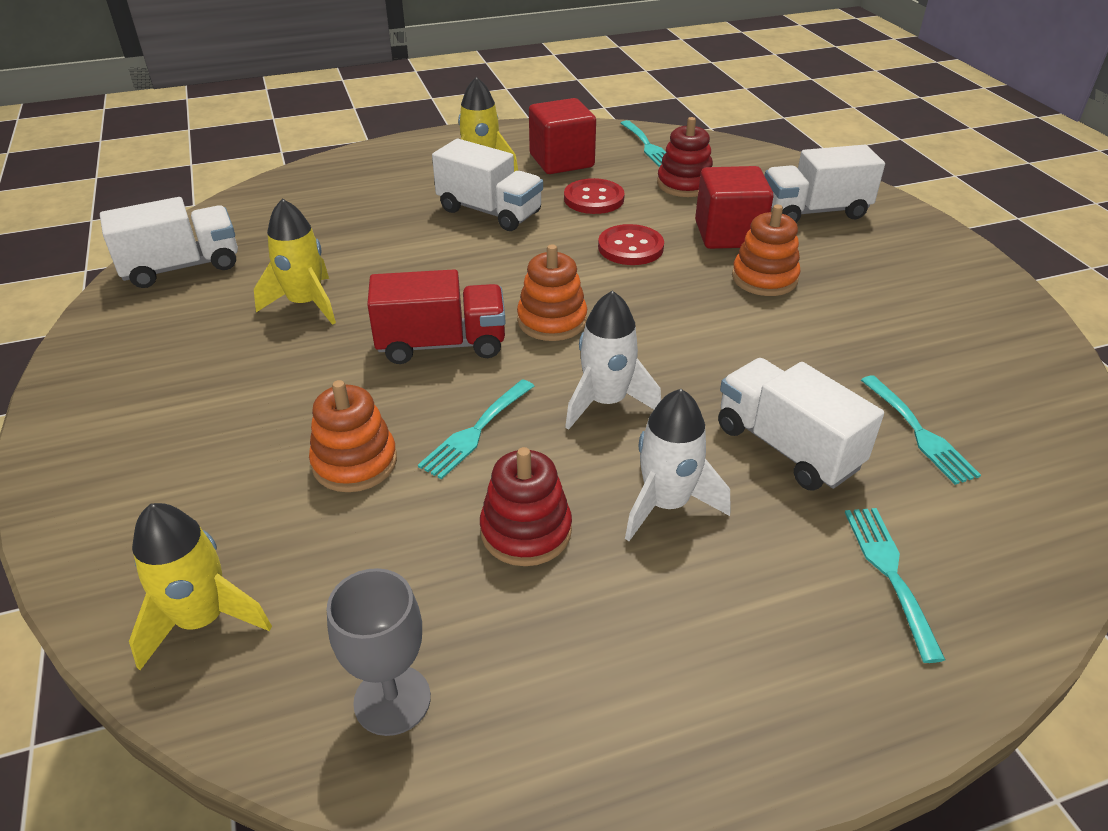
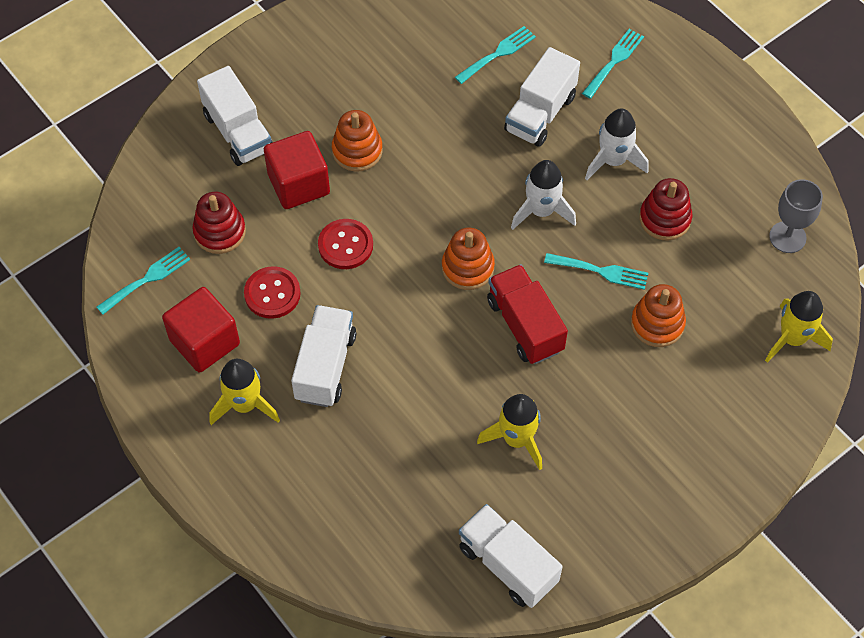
camera: 110 degrees left, 20 degrees up
turquoise fork [845,508,945,663] -> turquoise fork turned 150 degrees clockwise [582,29,644,99]

